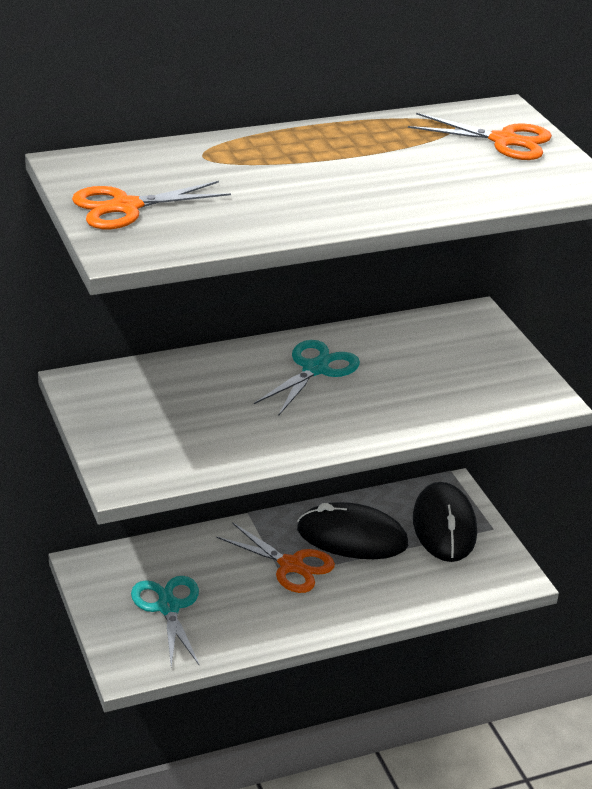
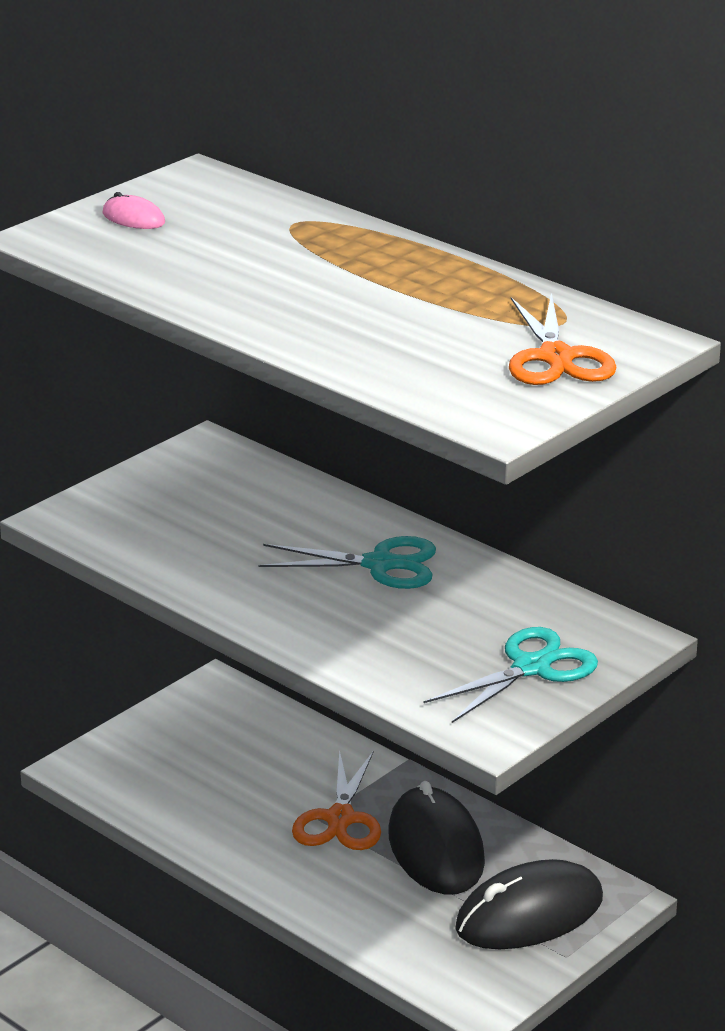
camera: 65 degrees right, 5 degrees down
orange scissors [72,181,231,229] -> pink mouse [102,192,165,229]
turquoise scissors [131,576,200,667] -> turquoise scissors moved to [424,627,598,723]

